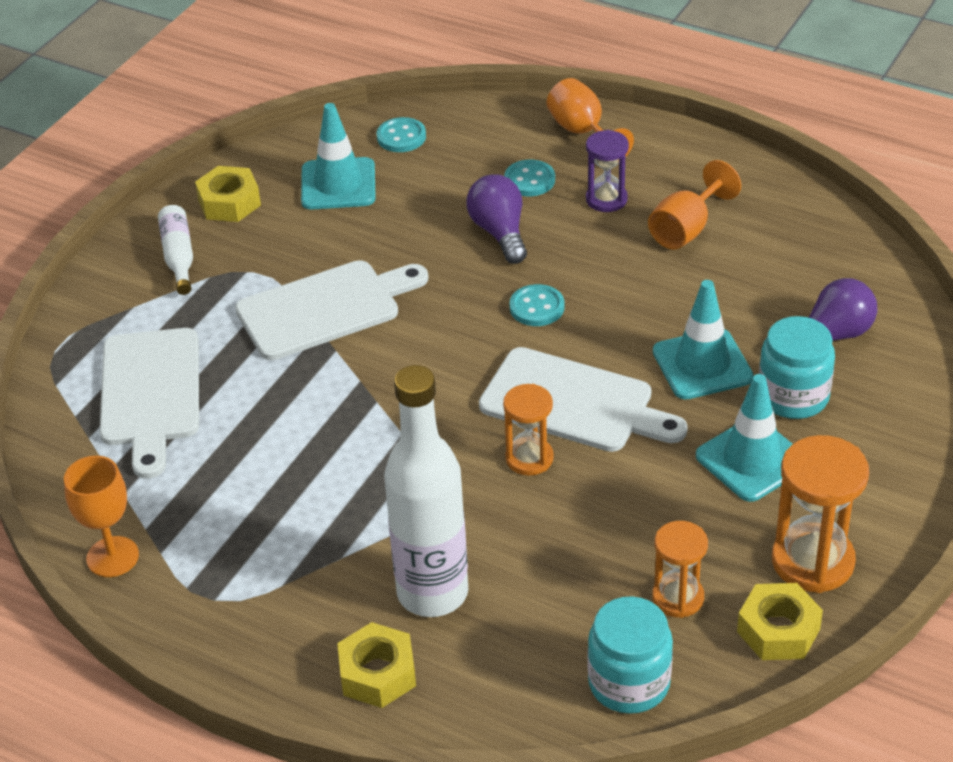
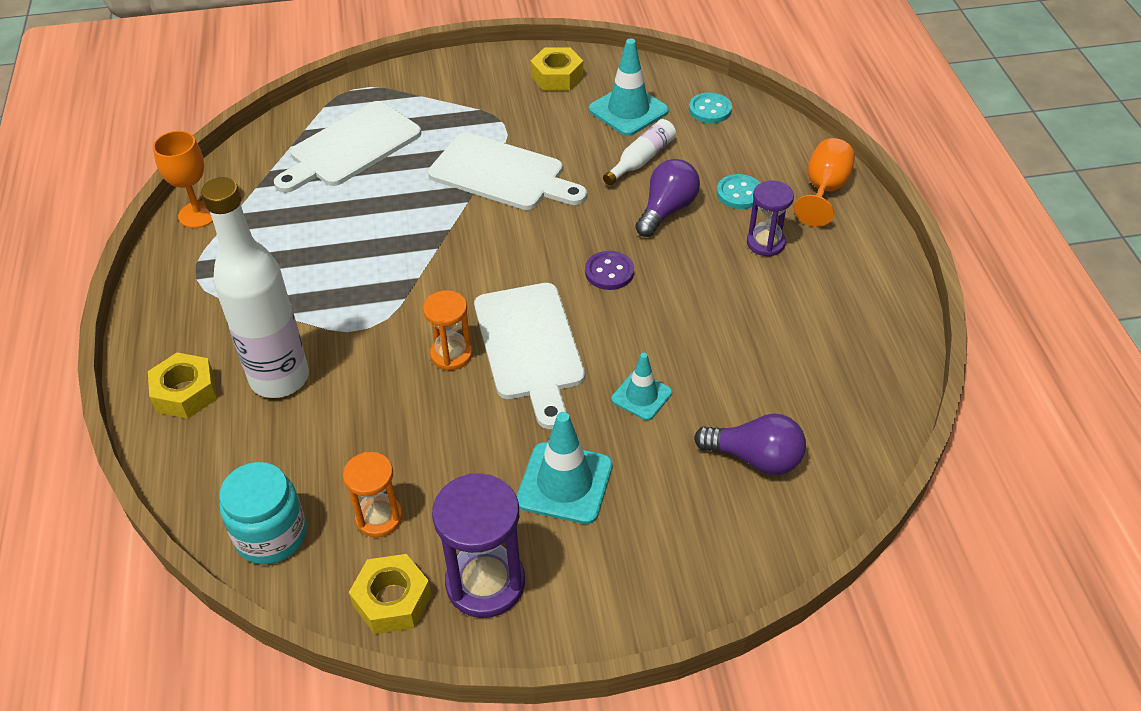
camera: 50 degrees right, 5 degrees up
white bottle [158,205,193,295] -> white bottle moved to [603,119,676,185]
turquoise button [510,284,564,326] -> purple button [585,251,634,290]
orange goblet [648,160,741,249] -> none
turquoise traffic cone [653,280,753,399] -> turquoise traffic cone [611,353,672,420], size x0.61
turquoise jar [759,316,835,419] -> none
orange hourglass [772,435,869,593] -> purple hourglass [432,473,525,618]

